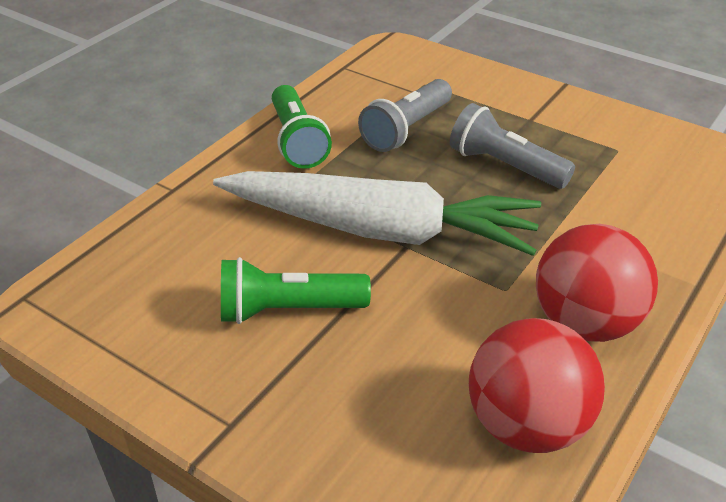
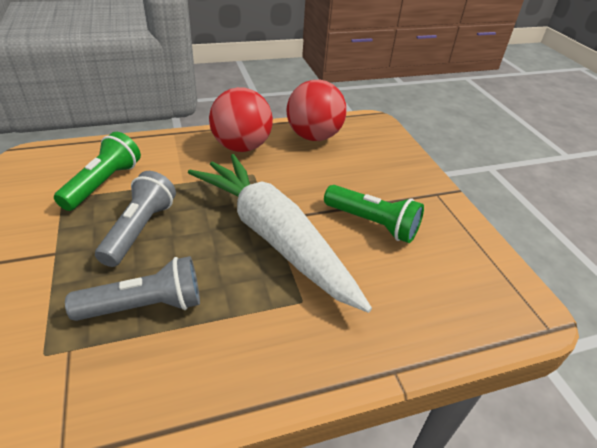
camera: 145 degrees left, 0 degrees up
green flashlight [272,85,332,169] -> green flashlight moved to [54,132,141,211]
grey flashlight [450,103,575,189] -> grey flashlight turned 150 degrees counterclockwise [95,171,176,267]

